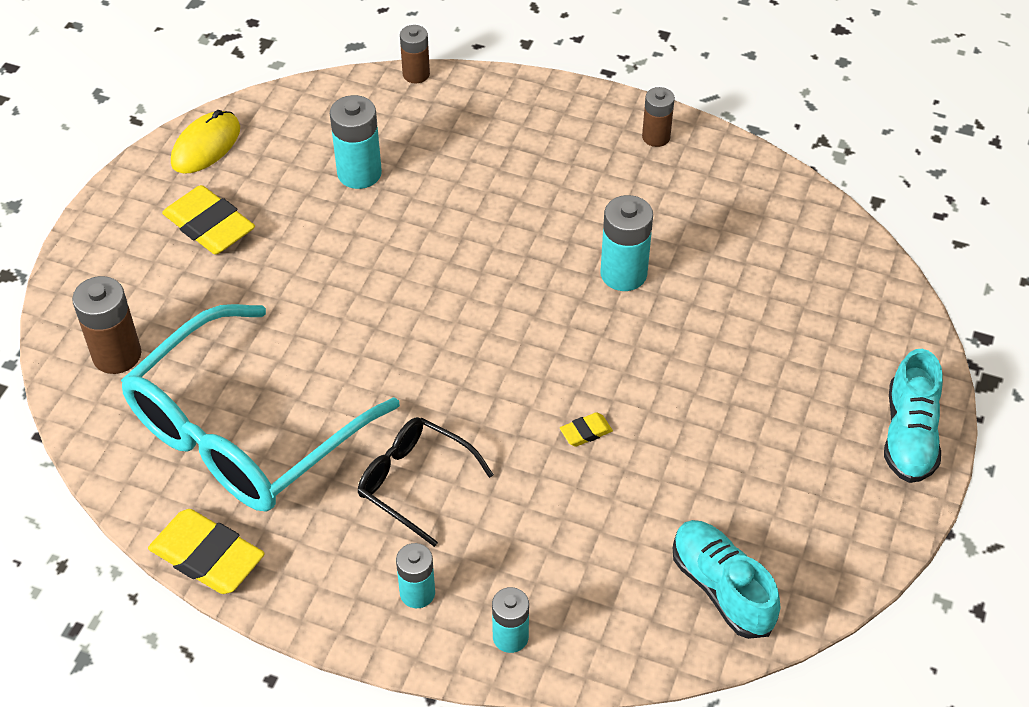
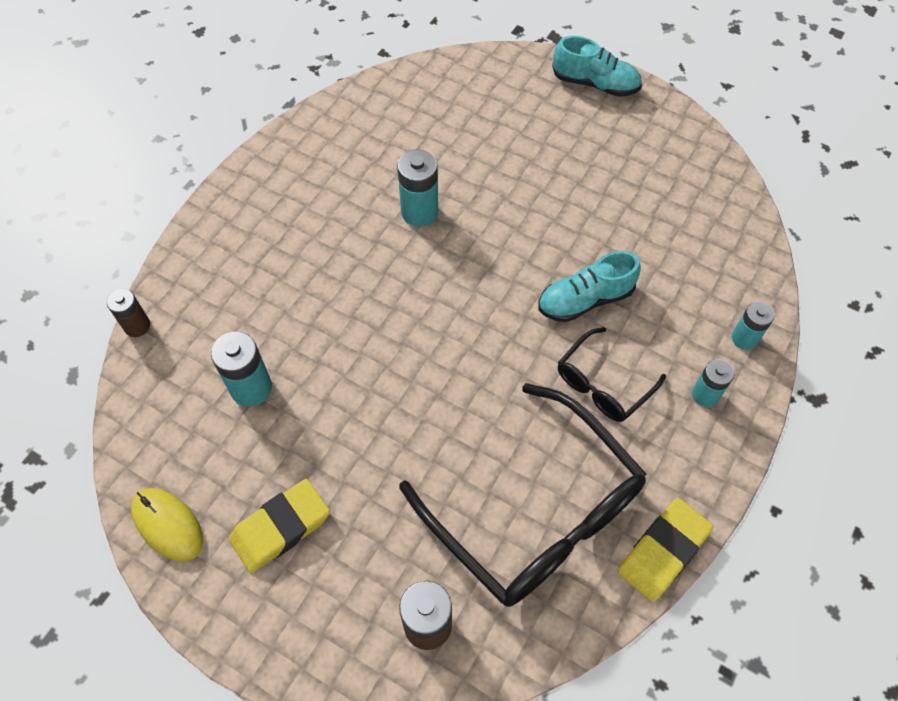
camera: 80 degrees left, 10 degrees up
turquoise glasses [121,304,400,512] -> black glasses [399,383,647,607]
yellow eraser [560,412,613,447] -> none
brown battery [642,87,675,147] -> none
turquoise shoe [673,520,780,639] -> turquoise shoe moved to [538,251,641,322]

